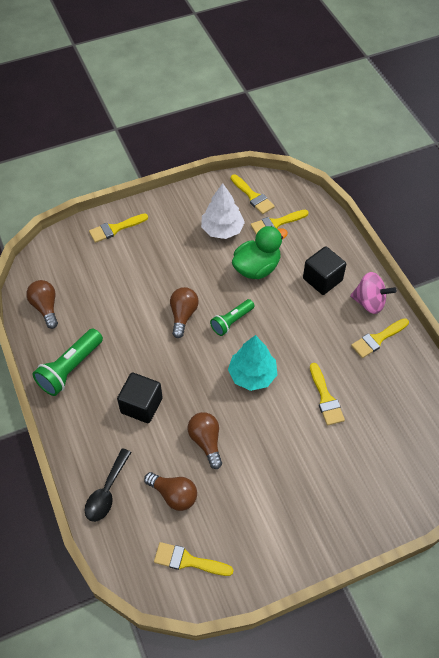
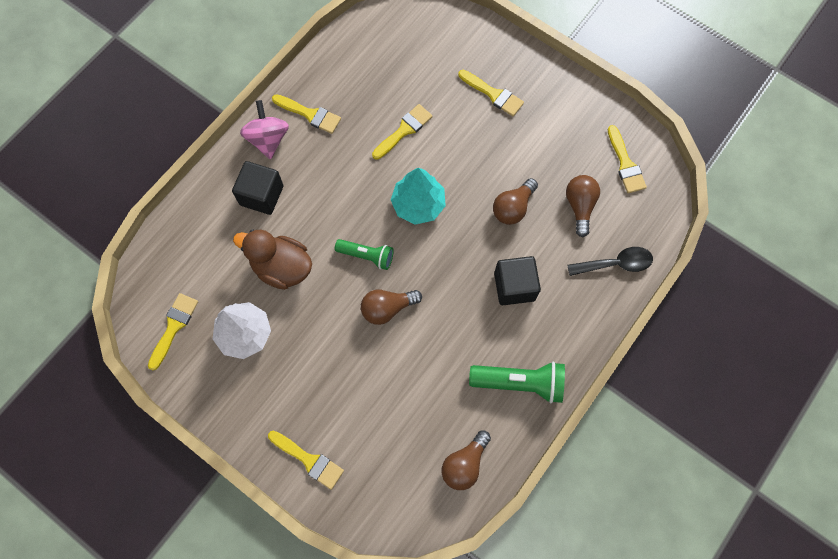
camera: 120 degrees left, 15 degrees up
green duck [232,226,288,279] -> brown duck [233,230,312,290]
yellow brush [251,210,309,234] -> yellow brush moved to [458,70,524,116]

